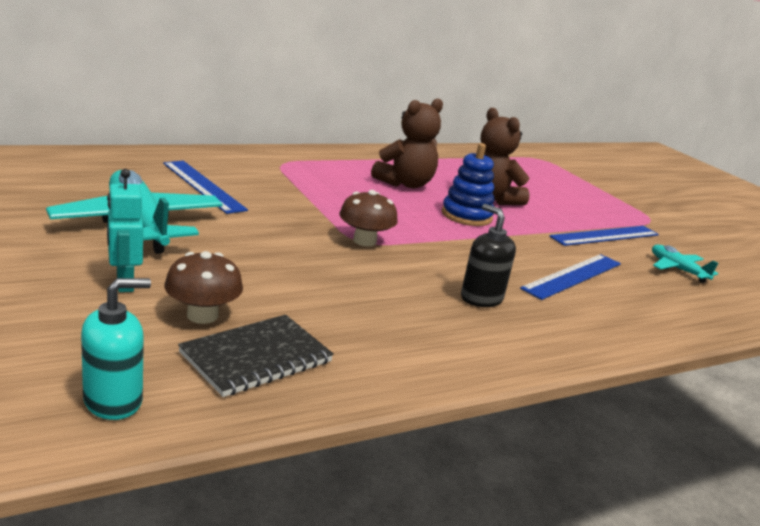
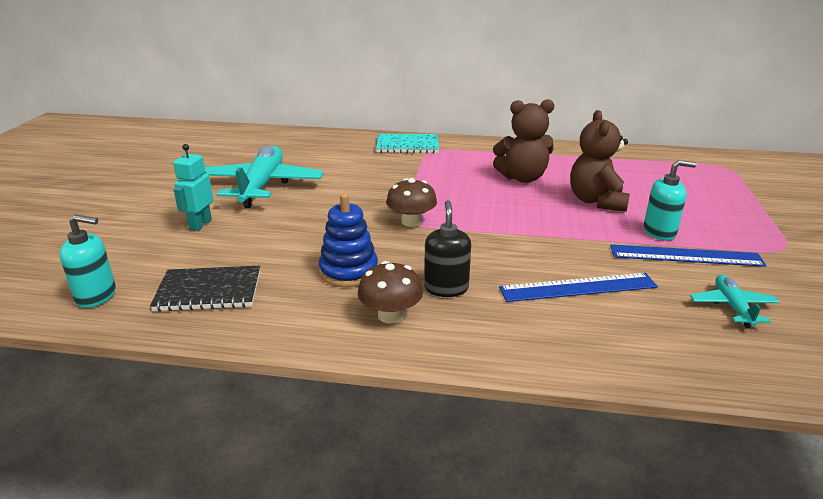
camera: 40 degrees right, 5 degrees up
blue ruler [163,161,248,214] -> none
brown mushroom [165,251,243,324] -> brown mushroom moved to [358,261,423,324]
blue stacking toy [442,143,494,226] -> blue stacking toy moved to [319,193,378,287]
none -> turquoise notebook [376,134,439,153]
none -> turquoise soap dispenser [643,160,696,241]

